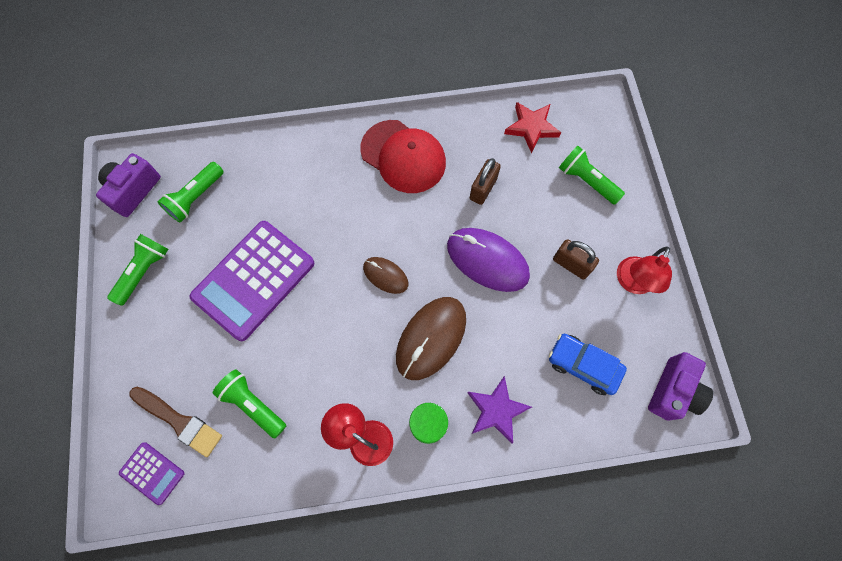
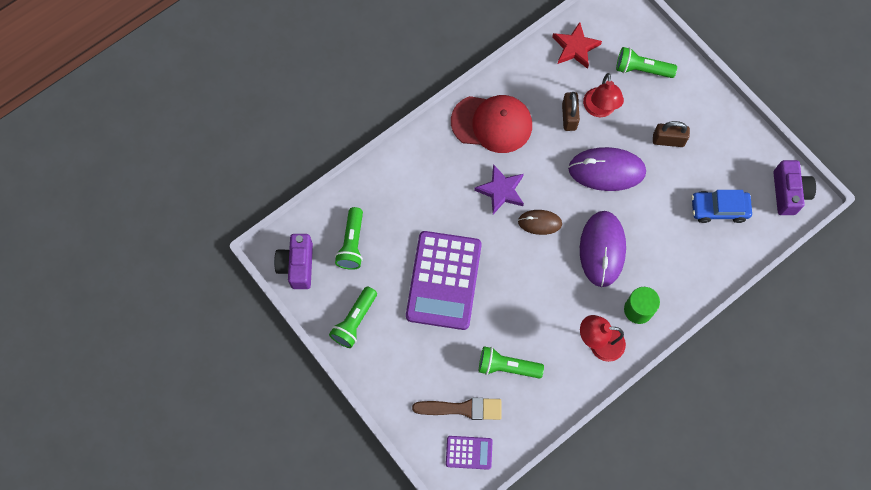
camera: 30 degrees left, 0 degrees up
green flashlight [107,234,169,306] -> green flashlight turned 150 degrees counterclockwise [329,287,377,348]
brown mouse [396,297,466,380] -> purple mouse [580,211,626,287]
purple star [467,376,532,444] -> purple star moved to [474,164,524,214]
red lamp [617,247,672,294] -> red lamp moved to [583,73,624,117]

